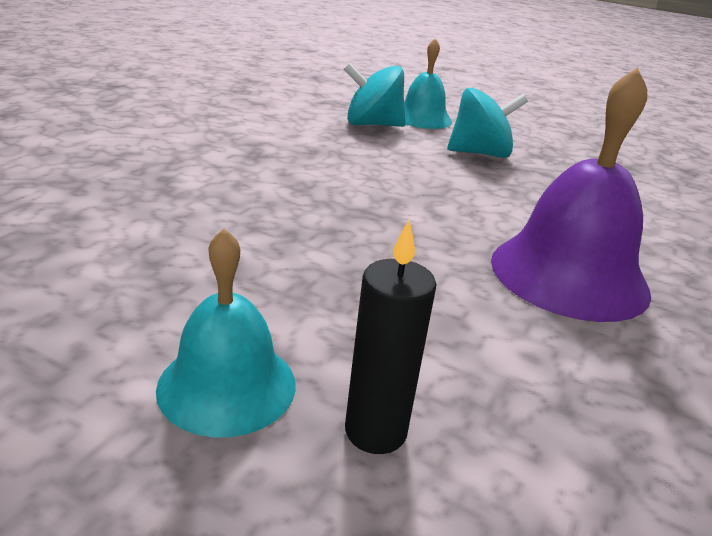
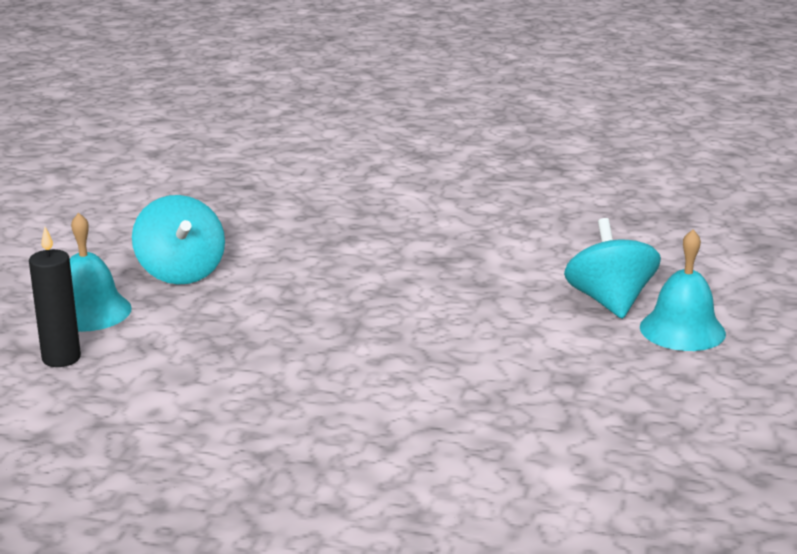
camera: 80 degrees right, 5 degrees down
turquoise spinning top [447,88,528,158] -> turquoise spinning top moved to [132,195,225,285]
purple bell [491,67,651,322] -> none

